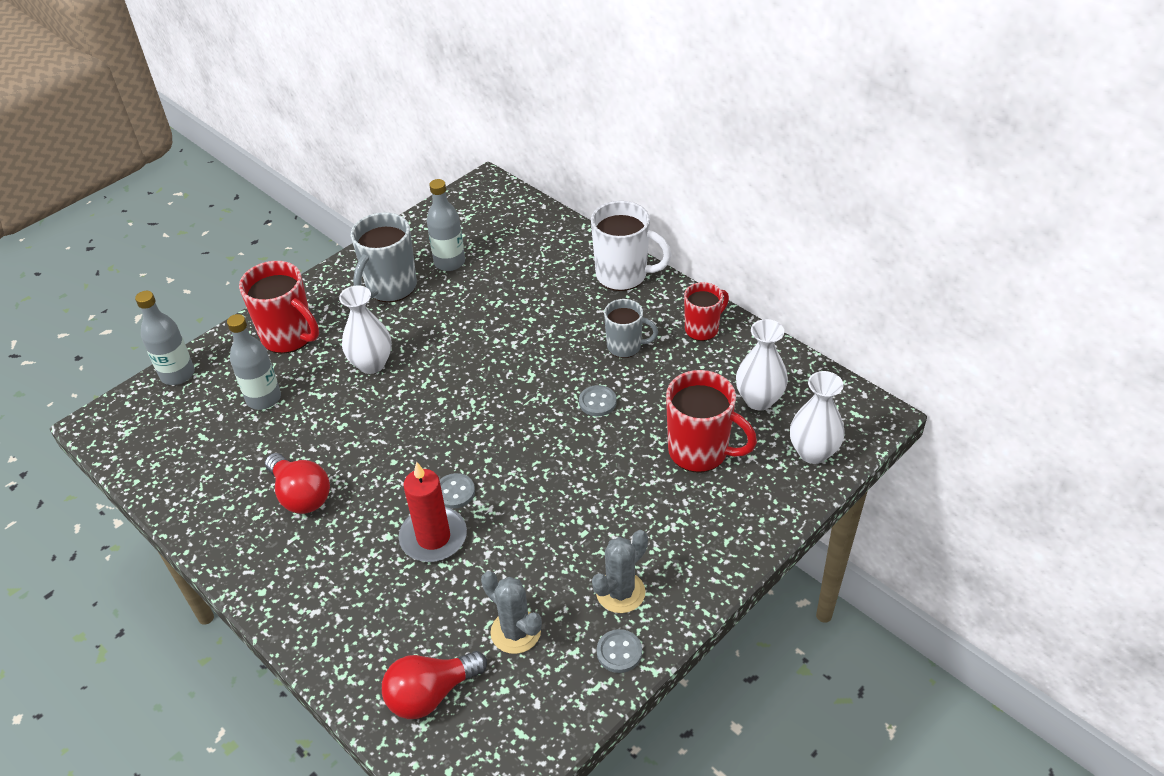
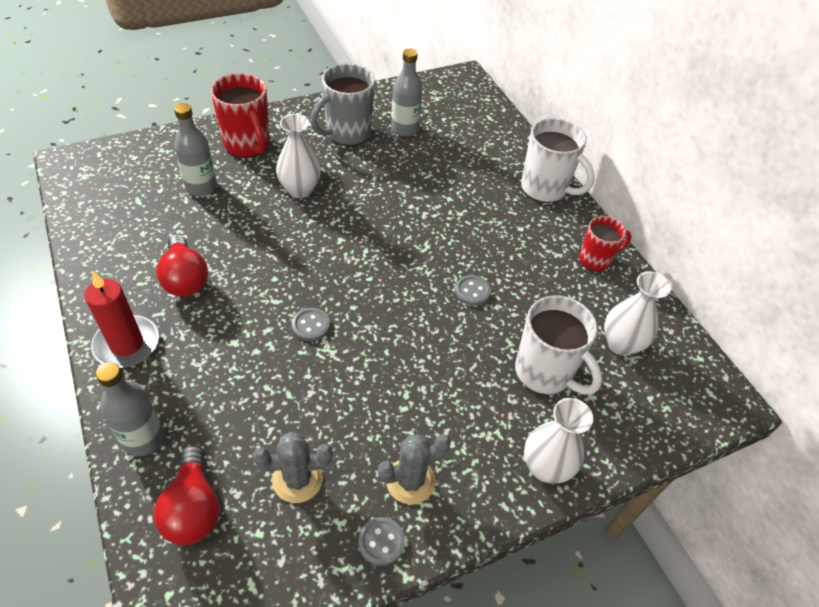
camera: 15 degrees right, 5 degrees up
grey bottle [135,291,195,385] -> grey bottle moved to [96,362,164,456]
red light bulb [382,651,487,719] -> red light bulb turned 90 degrees counterclockwise [154,445,220,545]
red candle [399,462,467,562] -> red candle moved to [84,271,159,368]
grey cactus [481,571,542,654] -> grey cactus turned 75 degrees counterclockwise [253,432,333,503]
grey mug [604,299,658,358] -> none
red mug [666,370,757,473] -> white mug [515,295,602,395]
white vase [790,371,845,464] -> white vase moved to [524,398,593,484]

